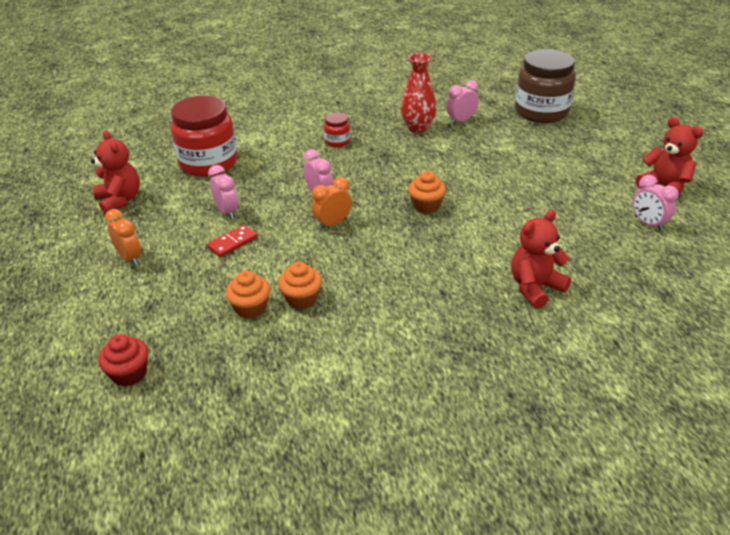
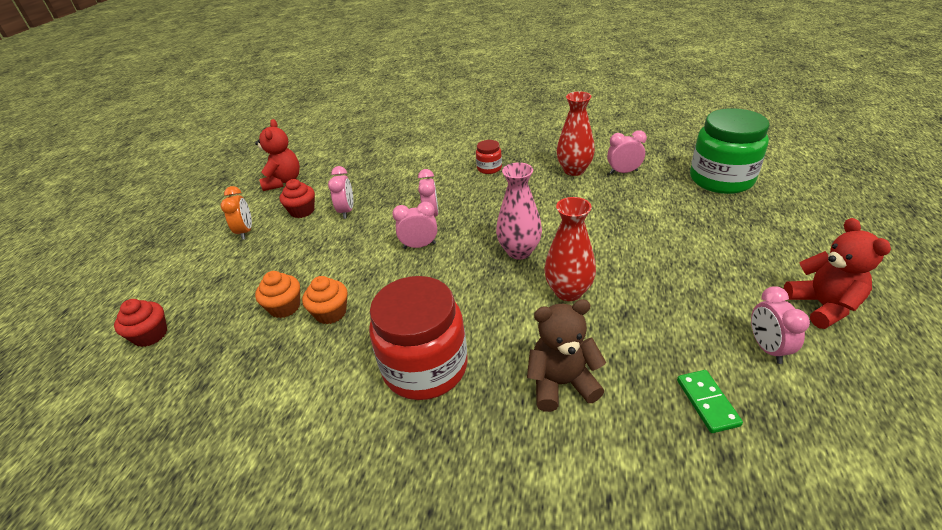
camera: 30 degrees right, 0 degrees up
red jar [170,96,237,177] -> red jar moved to [369,276,468,400]
red domino [207,225,258,257] -> none
orange clock [312,177,352,230] -> pink clock [392,201,437,249]
orange cupcake [408,171,446,213] -> pink vase [496,162,542,259]
red teddy bear [511,210,571,309] -> brown teddy bear [527,299,606,412]
brown jar [515,49,576,123] -> green jar [690,108,770,194]
none -> red cupcake [280,179,315,218]
none -> red vase [544,197,596,301]
none -> green domino [677,370,743,433]

